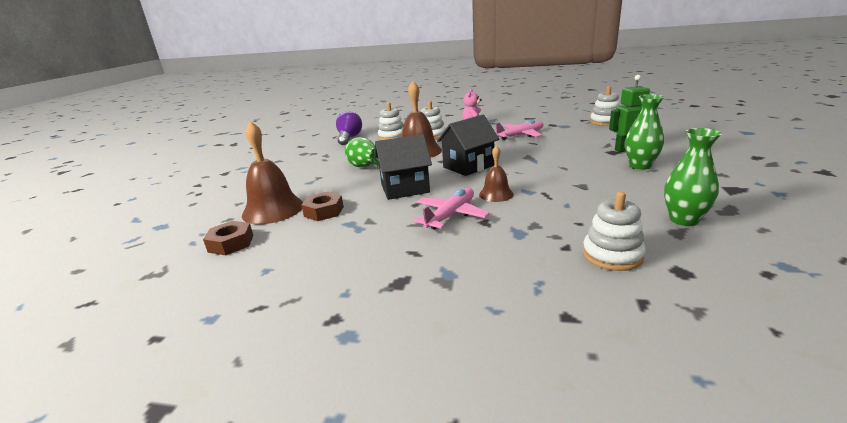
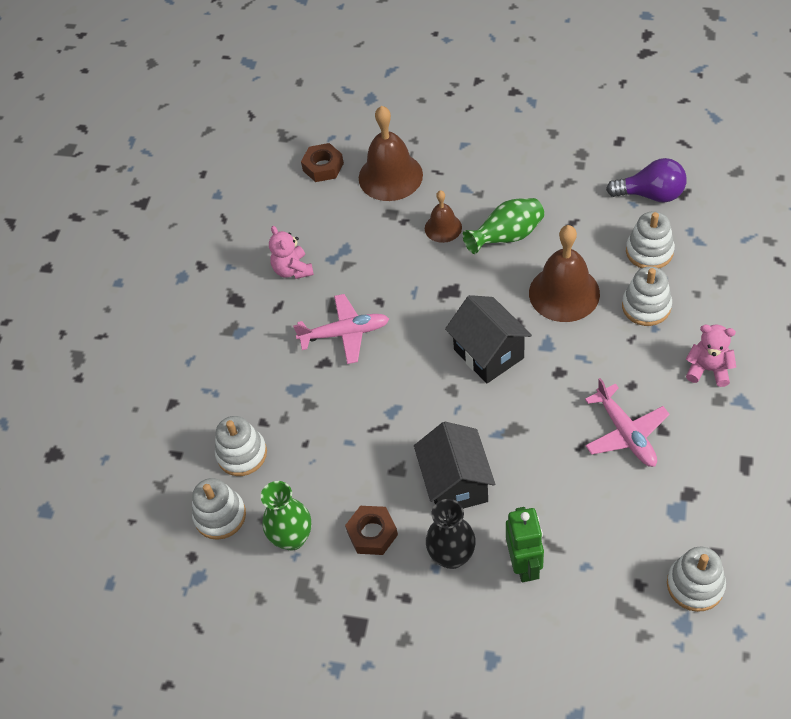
camera: 95 degrees right, 30 degrees up
brown nut [301,192,344,221] -> brown nut moved to [345,506,398,555]
black house [375,134,432,200] -> black house moved to [414,422,495,509]
pink plane [413,188,490,230] -> pink plane turned 45 degrees counterclockwise [293,294,389,364]
brown bell [479,145,514,202] -> brown bell moved to [425,190,462,243]
green vase [625,94,664,170] -> black vase [426,499,476,569]
none -> white stacking toy [192,478,246,540]
none -> pink teddy bear [269,226,314,279]

